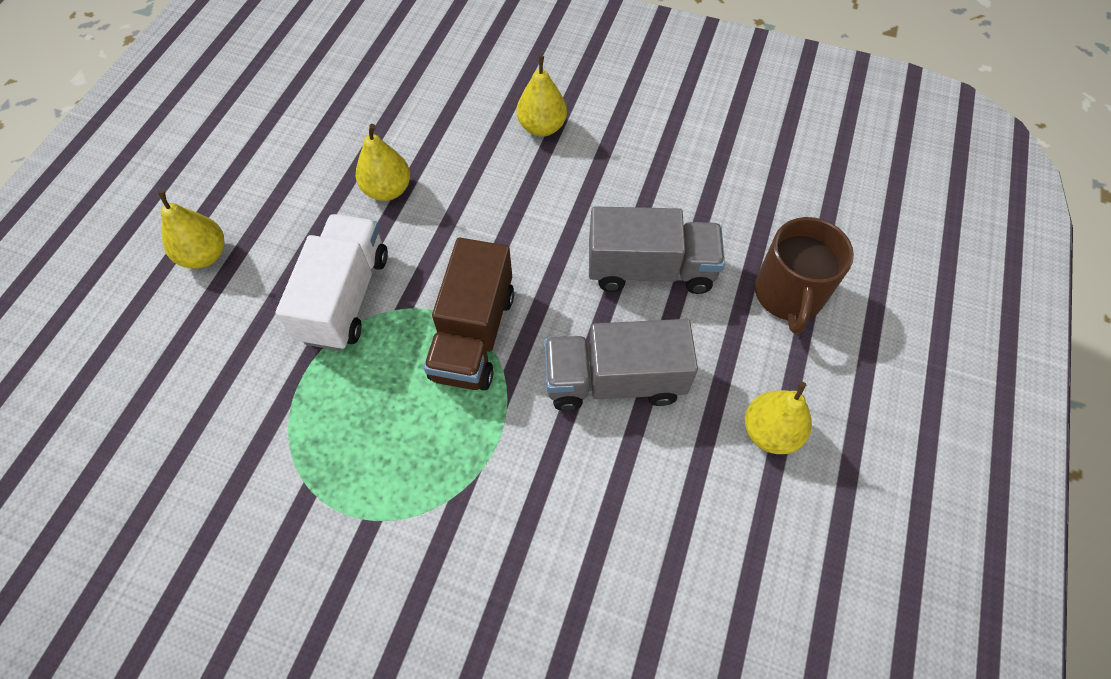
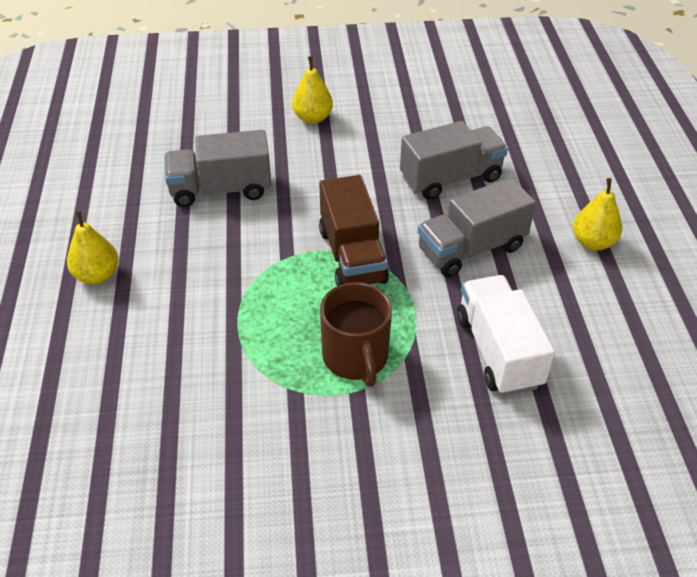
camera: 25 degrees left, 15 degrees down
white truck [275,214,388,351] -> white truck moved to [457,275,555,396]
yellow pear [356,124,410,201] -> grey truck [164,130,271,207]
brown mug [755,217,854,334] -> brown mug moved to [320,282,392,387]

